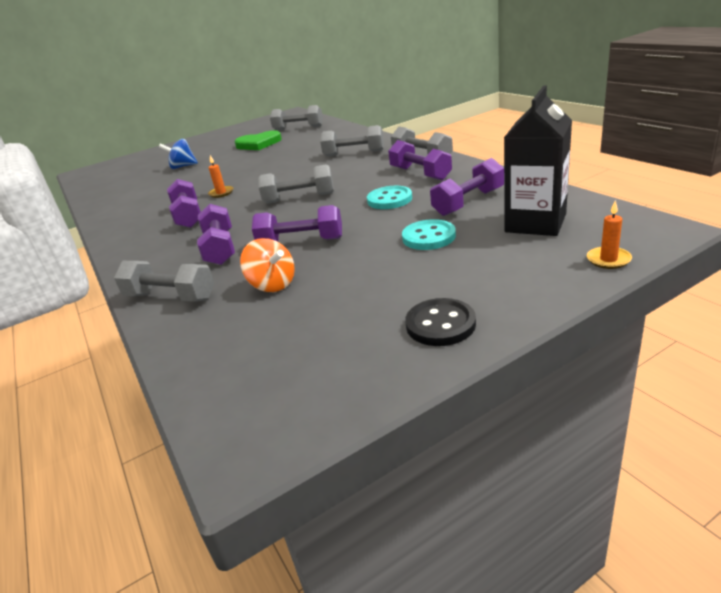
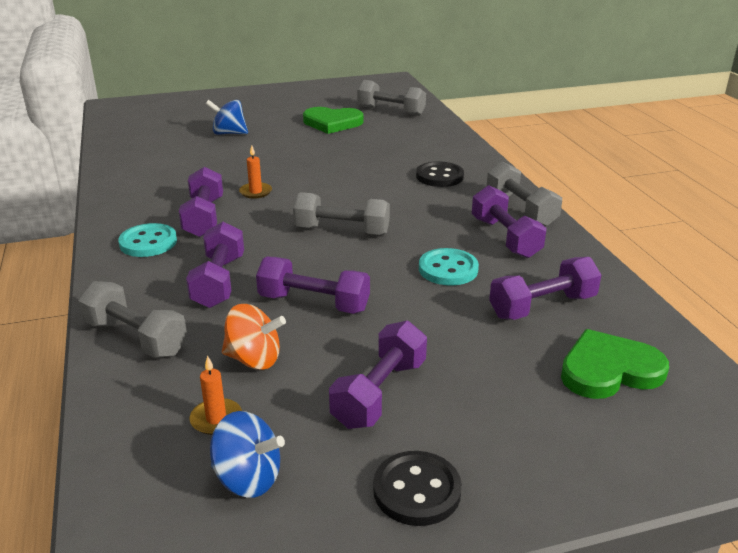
camera: 10 degrees right, 0 degrees up
orange spinning top [240,238,295,292] -> orange spinning top turned 45 degrees counterclockwise [222,304,286,370]
grey dumbbell [320,125,384,157] -> black button [416,161,464,187]
turquoise button [402,219,456,250] -> turquoise button moved to [118,223,177,257]
black carton [504,85,572,236] -> green heart [561,329,669,399]
orange candle [587,200,632,269] -> orange candle moved to [189,355,242,435]
none -> blue spinning top [210,411,285,498]
none -> purple dumbbell [329,321,427,429]

